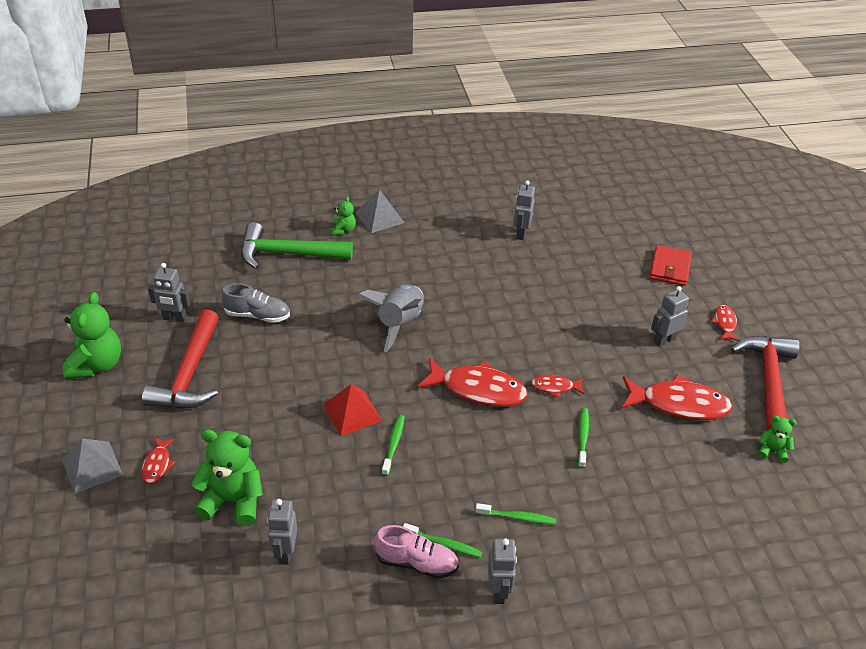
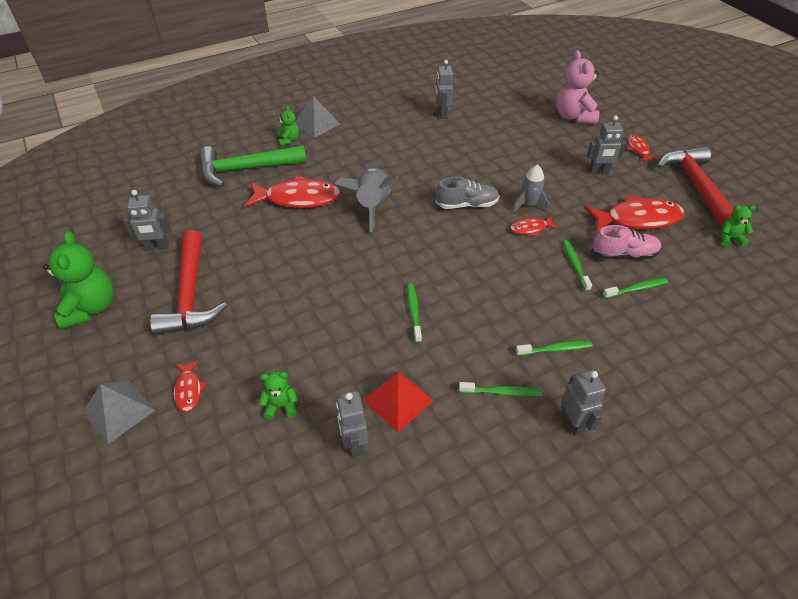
camera: 15 degrees left, 5 degrees up
green teddy bear [191,430,263,526] -> green teddy bear [259,371,298,420], size x0.51
grey shoe [221,283,290,323] -> grey shoe moved to [436,177,499,209]
red pyramid [323,384,382,436] -> red pyramid moved to [363,371,434,433]
pink shoe [375,525,459,579] -> pink shoe moved to [591,225,662,259]
red fish [417,357,528,407] -> red fish moved to [245,175,341,208]
red wallet [650,245,692,286] -> pink teddy bear [556,50,599,123]
grey robot [651,286,689,347] -> grey robot turned 135 degrees counterclockwise [587,116,627,174]
none -> grey rocket [512,164,549,212]
none -> green toothbrush [603,278,669,299]

